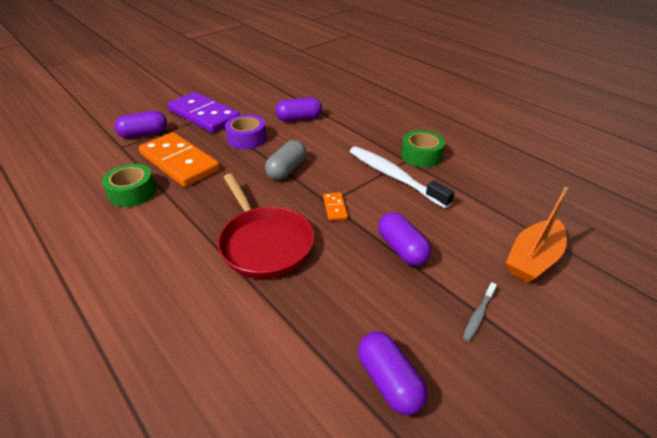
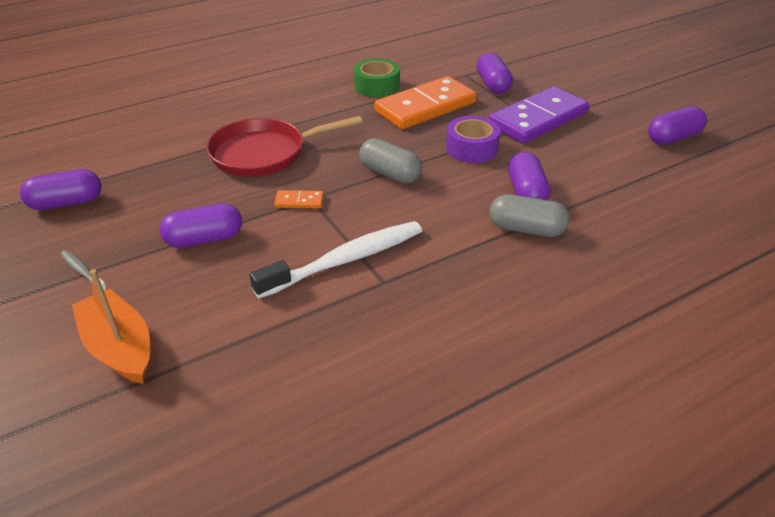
camera: 100 degrees right, 0 degrees up
green tape [401,130,445,167] -> none
none -> grey capsule [489,194,569,237]
none -> purple capsule [648,106,707,145]

